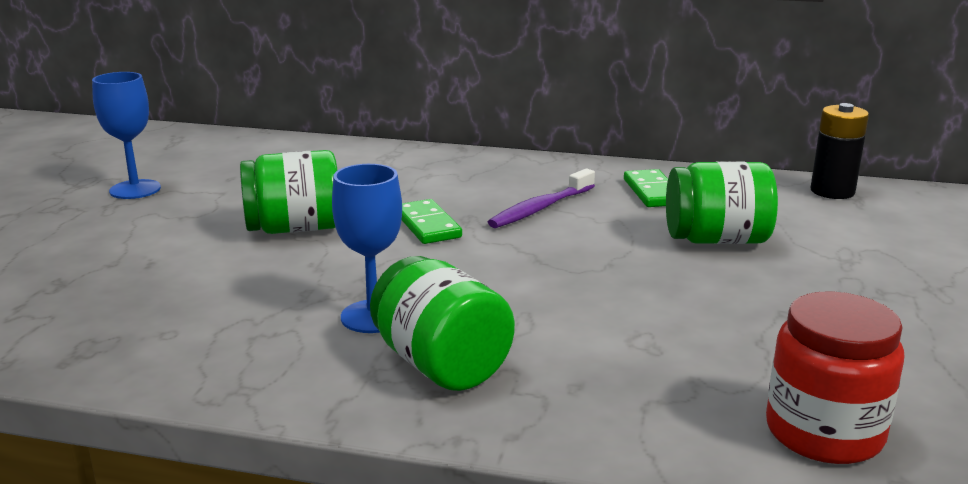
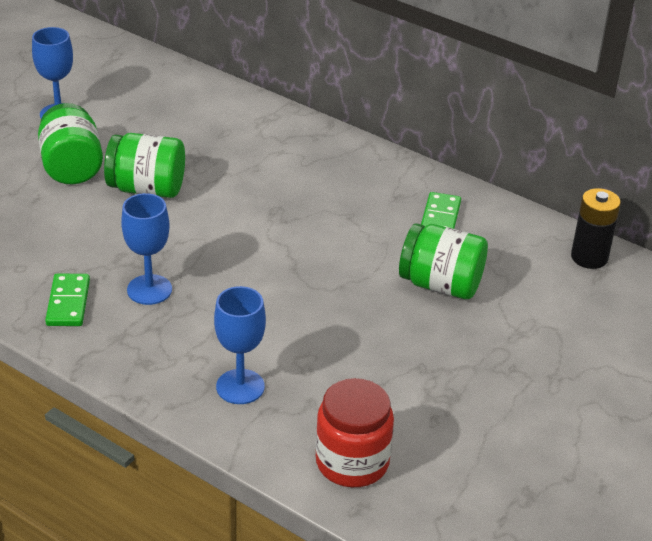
camera: 20 degrees right, 15 degrees up
green jar [370,256,515,391] -> green jar moved to [38,103,103,184]
green domino [402,199,462,244] -> green domino moved to [45,274,90,326]
purple toothbrush [488,169,595,228] -> none
none -> blue goblet [214,286,266,404]

